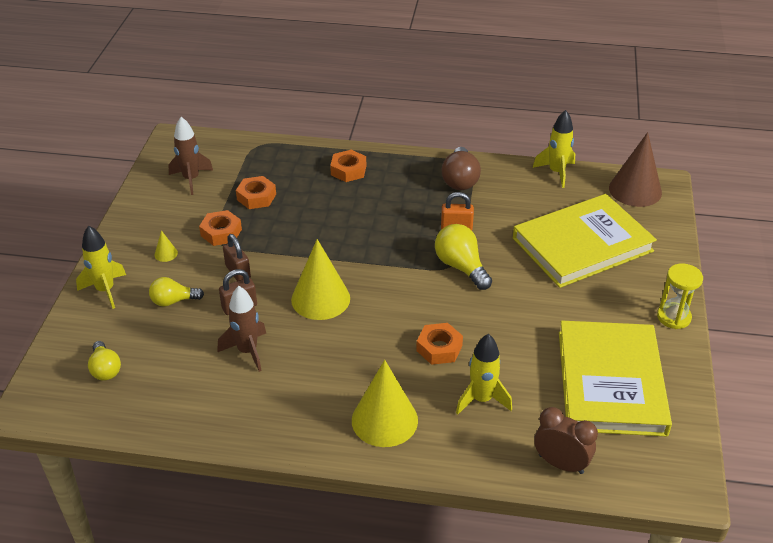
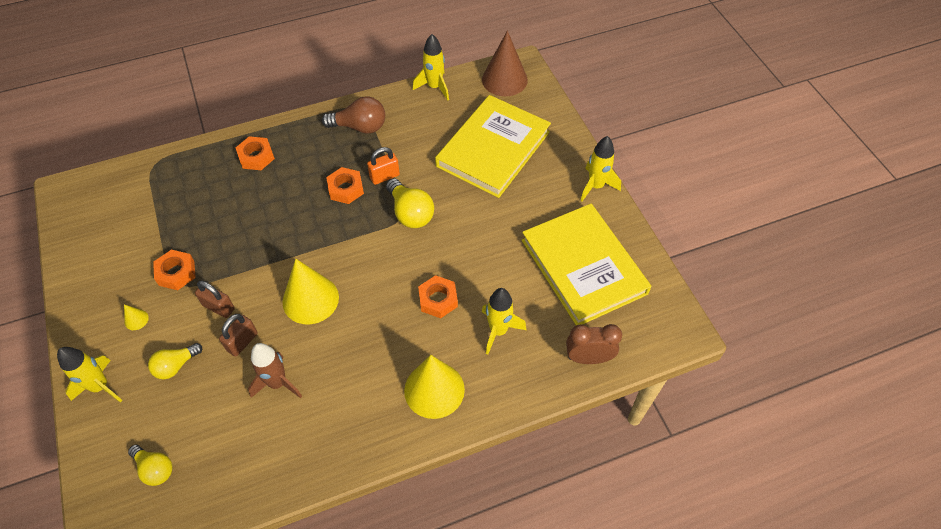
camera: 30 degrees left, 15 degrees up
brown rocket [168,117,213,195] -> none
orange nut [236,176,276,209] -> orange nut moved to [326,167,364,204]
yellow light bulb [435,224,492,290] -> yellow light bulb turned 150 degrees counterclockwise [386,178,434,228]
brown light bulb [442,147,481,190] -> brown light bulb turned 60 degrees counterclockwise [322,96,385,134]
yellow hourglass [657,263,703,329] -> yellow rocket [580,136,621,201]

